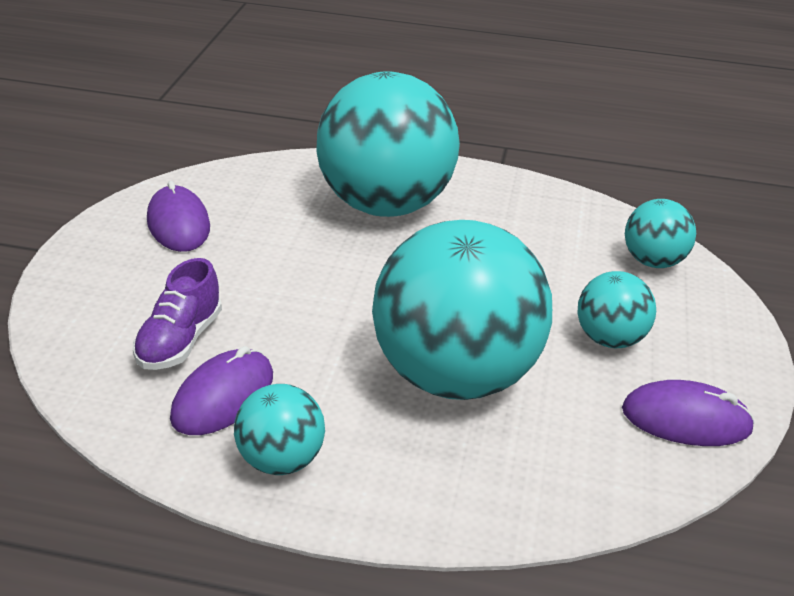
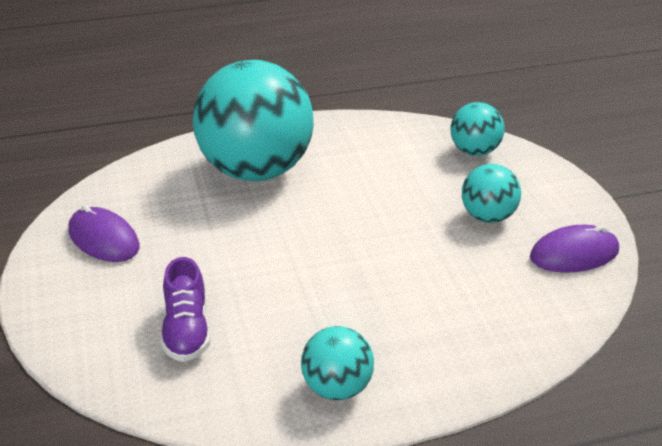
camera: 25 degrees left, 0 degrees up
purple mouse [170,346,273,435] -> none
turquoise ball [372,220,552,400] -> none

